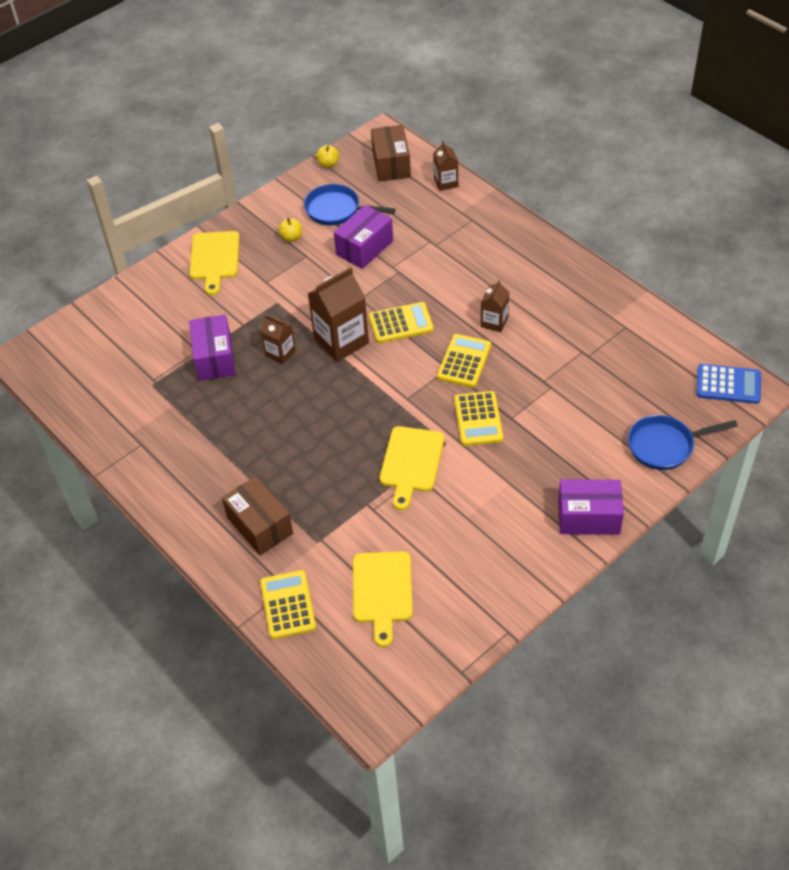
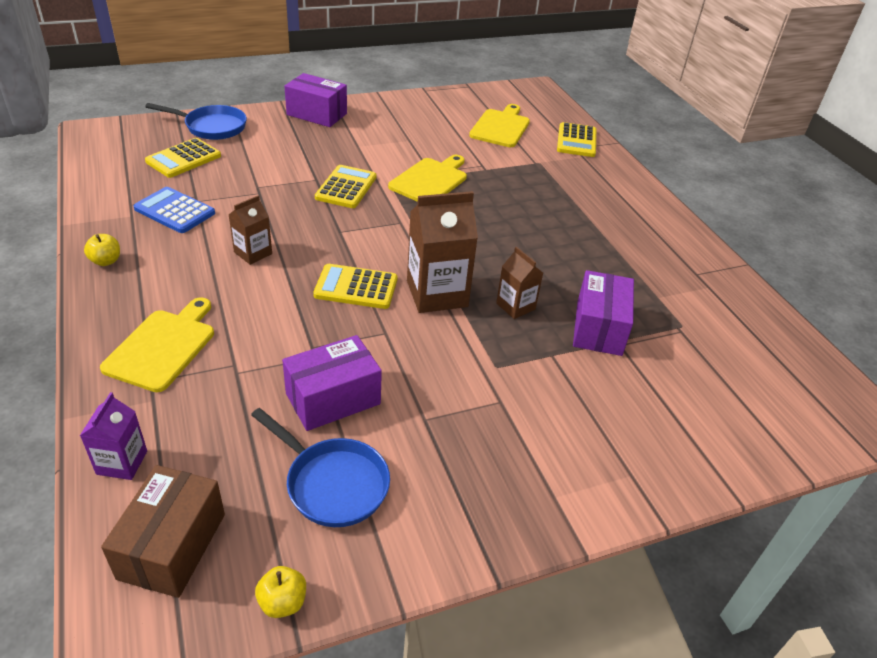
camera: 165 degrees left, 10 degrees down
yellow cutting board [190,231,240,295] -> yellow cutting board moved to [100,297,214,392]
brown box [222,476,293,555] -> none
yellow apple [278,218,302,242] -> yellow apple moved to [84,234,120,266]
brown carton [433,141,458,191] -> purple carton [80,392,147,480]
yellow calculator [437,334,491,388] -> yellow calculator moved to [145,138,221,178]
blue calculator [696,364,761,404] -> blue calculator moved to [133,187,215,233]

